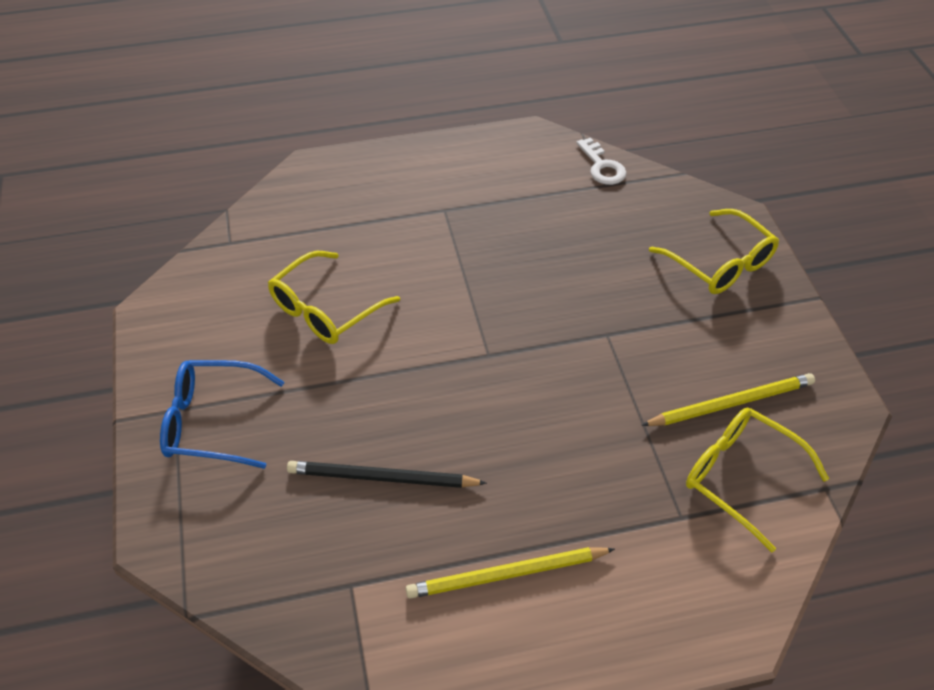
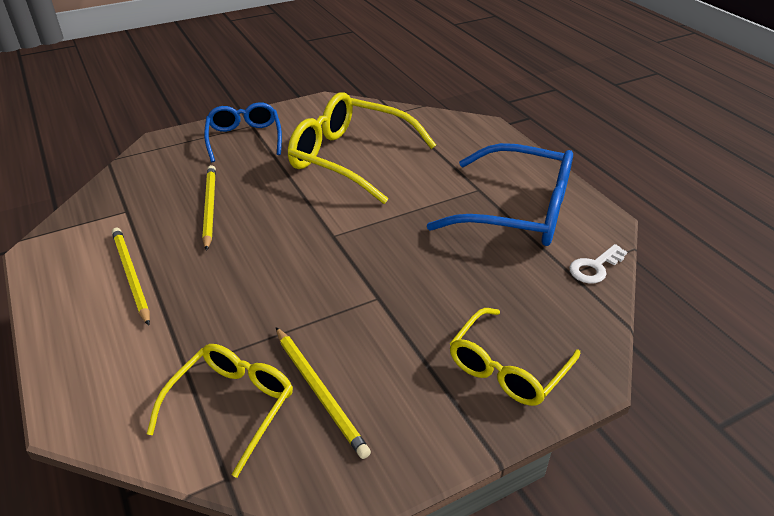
camera: 75 degrees right, 10 degrees down
yellow glasses [268,251,400,344] -> yellow glasses [288,92,436,204], size x1.63
black pencil [287,461,487,488] -> yellow pencil [202,165,216,251]
none -> blue glasses [427,143,573,246]

